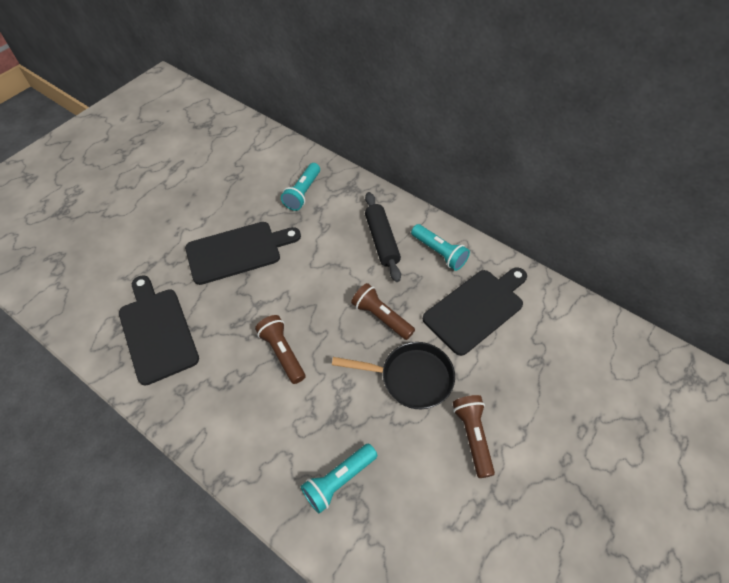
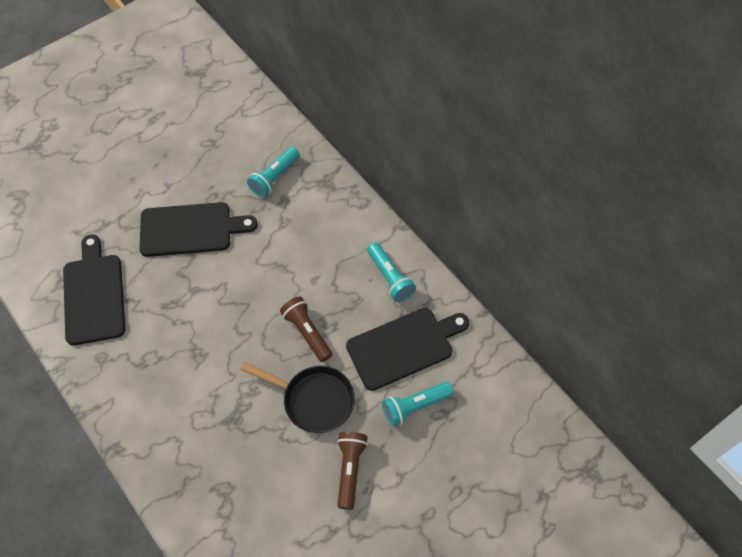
camera: 15 degrees right, 5 degrees up
brown flashlight [255,315,305,384] -> none
turquoise flashlight [301,444,377,514] -> turquoise flashlight moved to [382,382,454,427]
black rolling pin [365,192,401,282] -> none

